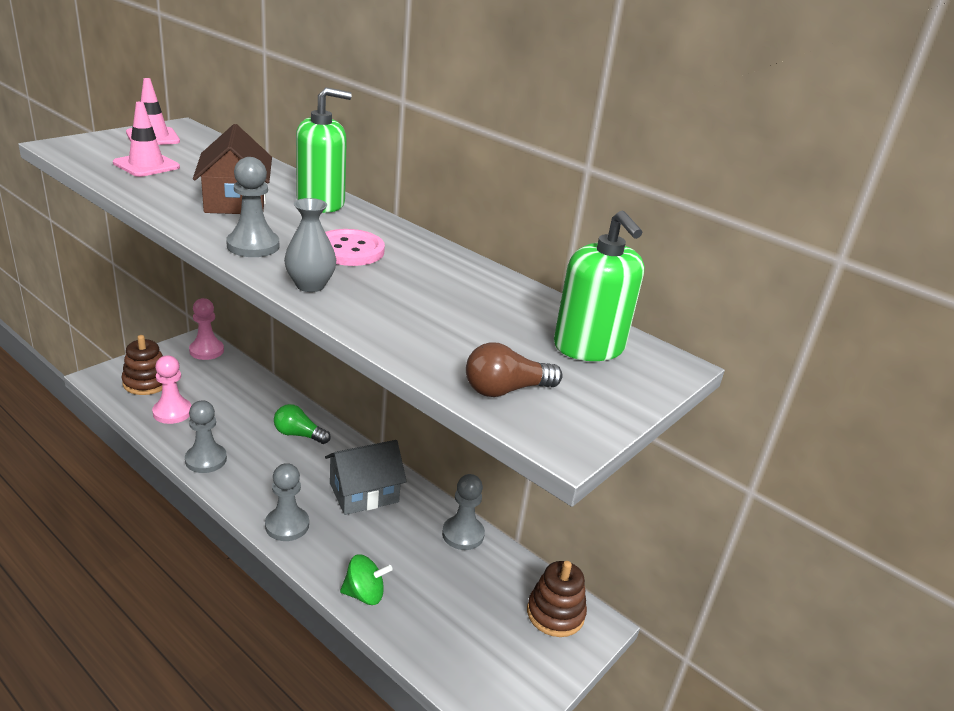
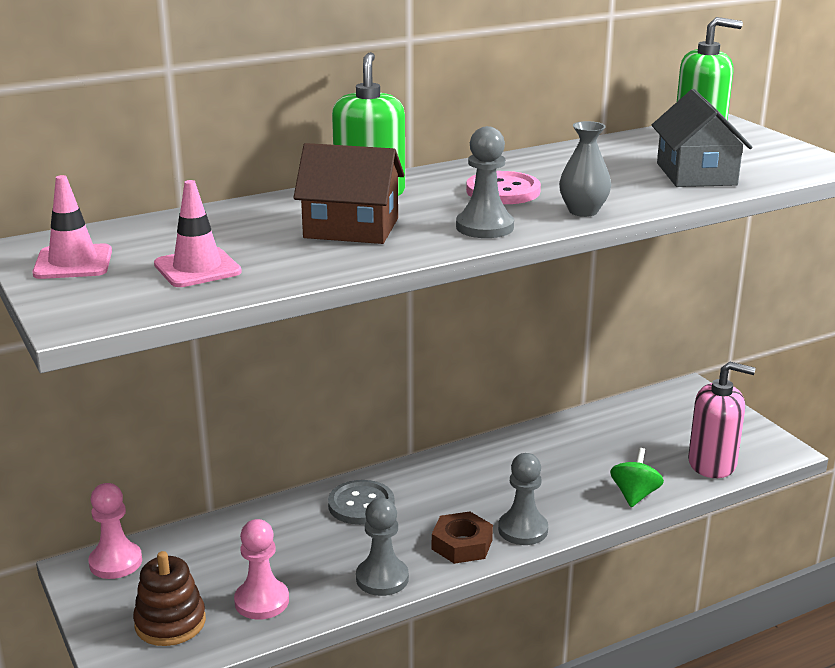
camera: 65 degrees left, 5 degrees down
green light bulb [274,404,330,444] -> grey button [328,480,395,525]
grey house [325,440,407,515] -> grey house moved to [652,89,753,187]
grey pawn [442,474,485,550] -> none
brown light bulb [466,342,563,397] -> none
brown stacking toy [527,561,587,637] -> none
none -> brown nut [432,512,493,564]
none -> pink soap dispenser [688,362,755,478]

